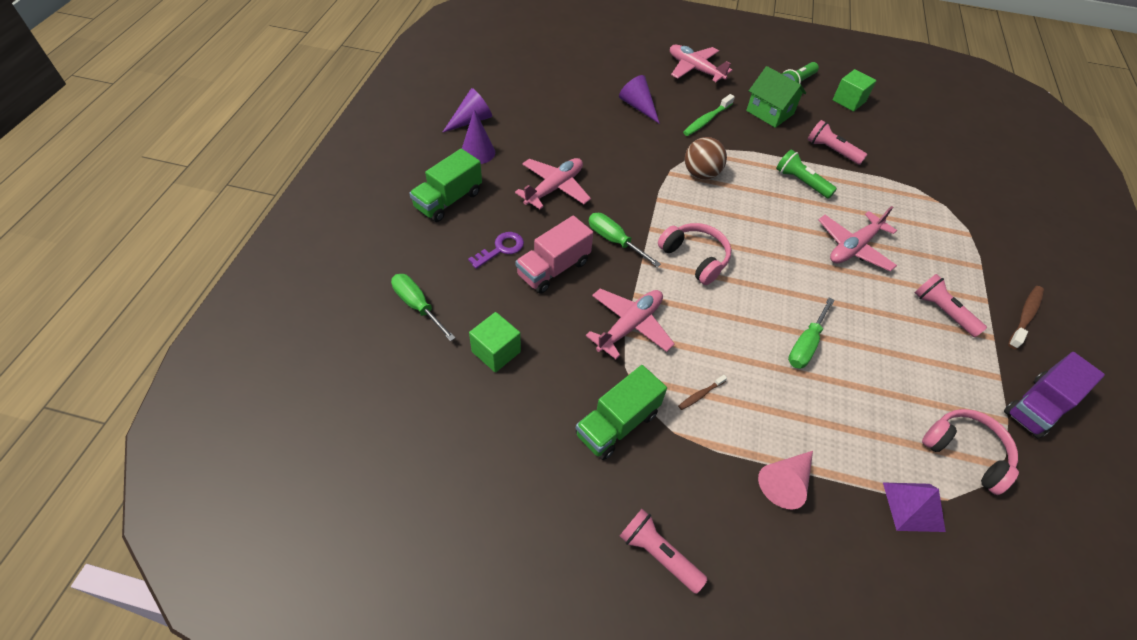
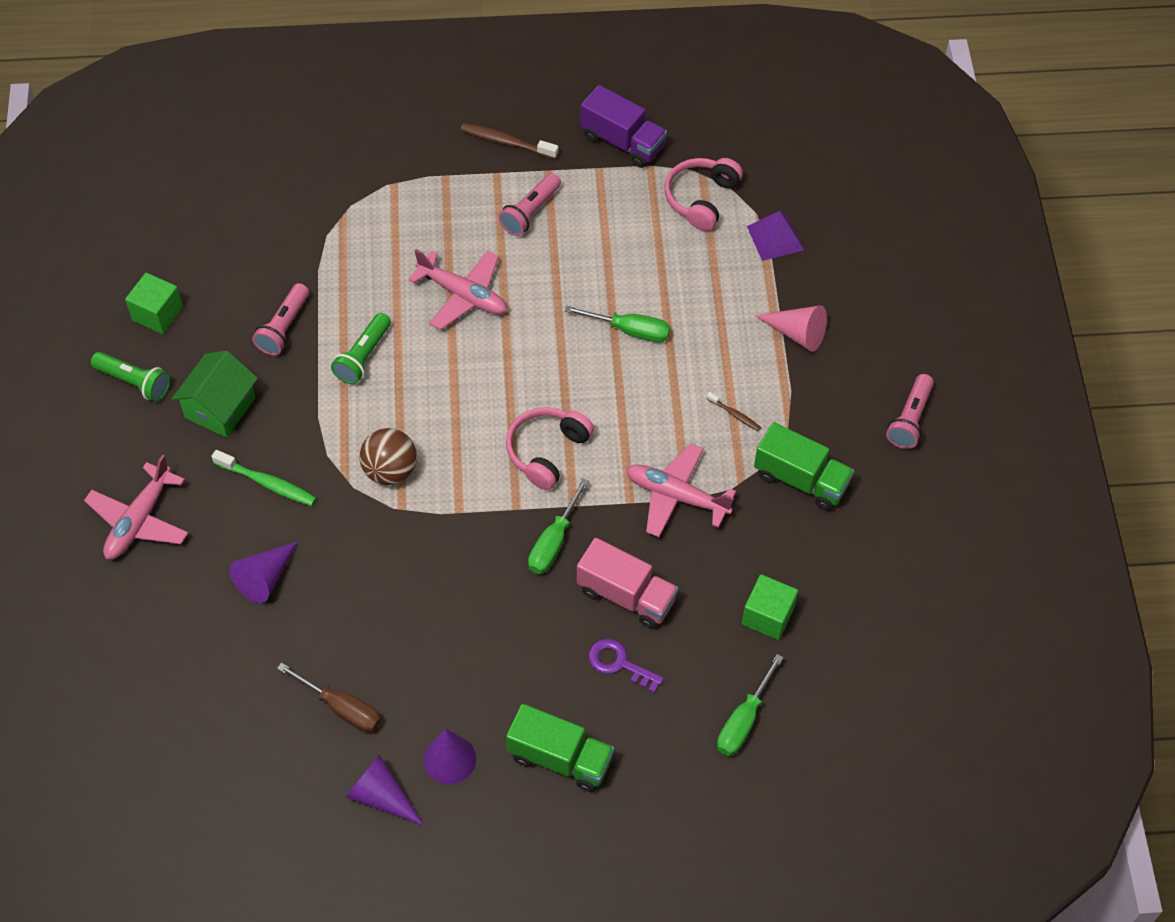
camera: 105 degrees left, 5 degrees up
pink plane [515,158,591,209] -> none
none -> brown screwdriver [277,663,381,733]

